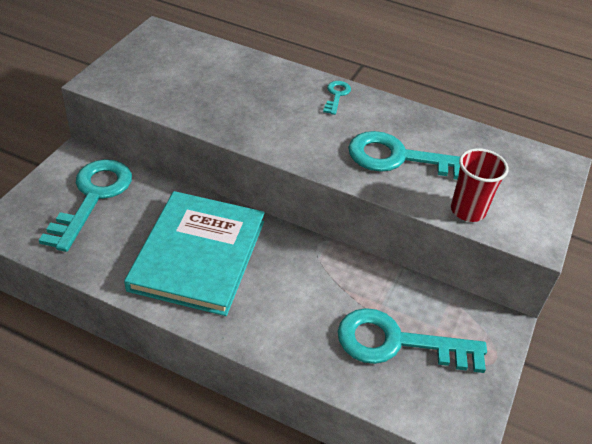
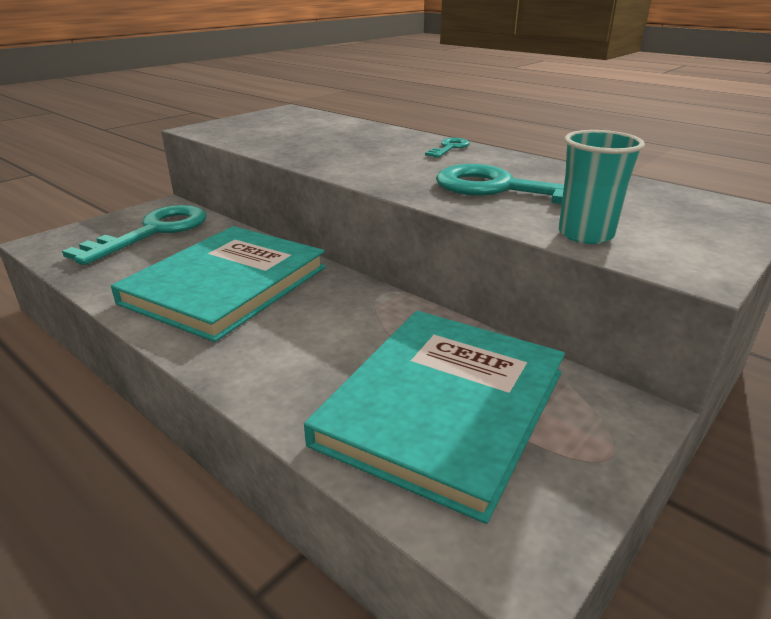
camera: 20 degrees right, 15 degrees down
turquoise key [337,308,487,373] -> turquoise book [304,311,565,524]
red cup [451,148,508,222] -> turquoise cup [559,130,645,244]

